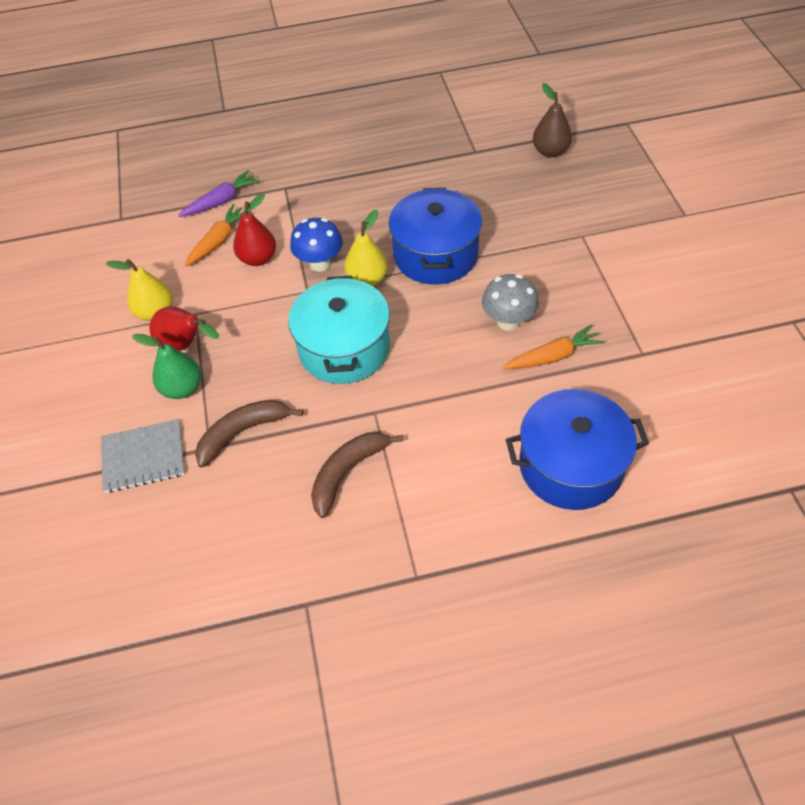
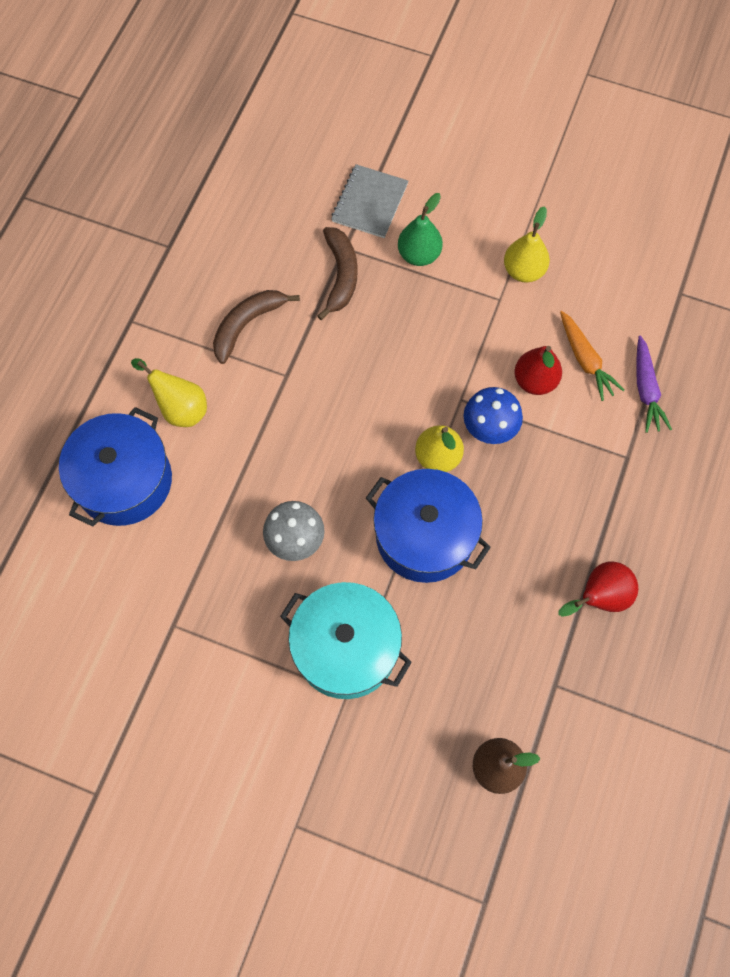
camera: 120 degrees right, 15 degrees up
red pear [149,306,219,351] -> red pear moved to [558,561,638,617]
turquoise pot [288,276,390,384] -> turquoise pot moved to [280,582,412,699]
brown banana [311,432,404,518] -> brown banana turned 120 degrees counterclockwise [213,290,300,364]
orange carrot [503,324,605,369] -> none
none -> yellow pear [131,358,207,427]

